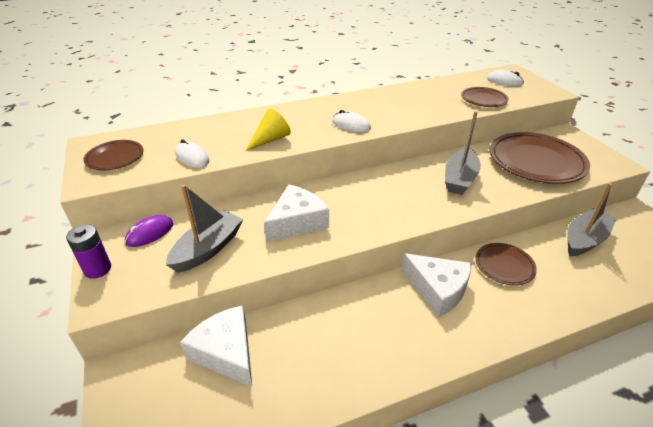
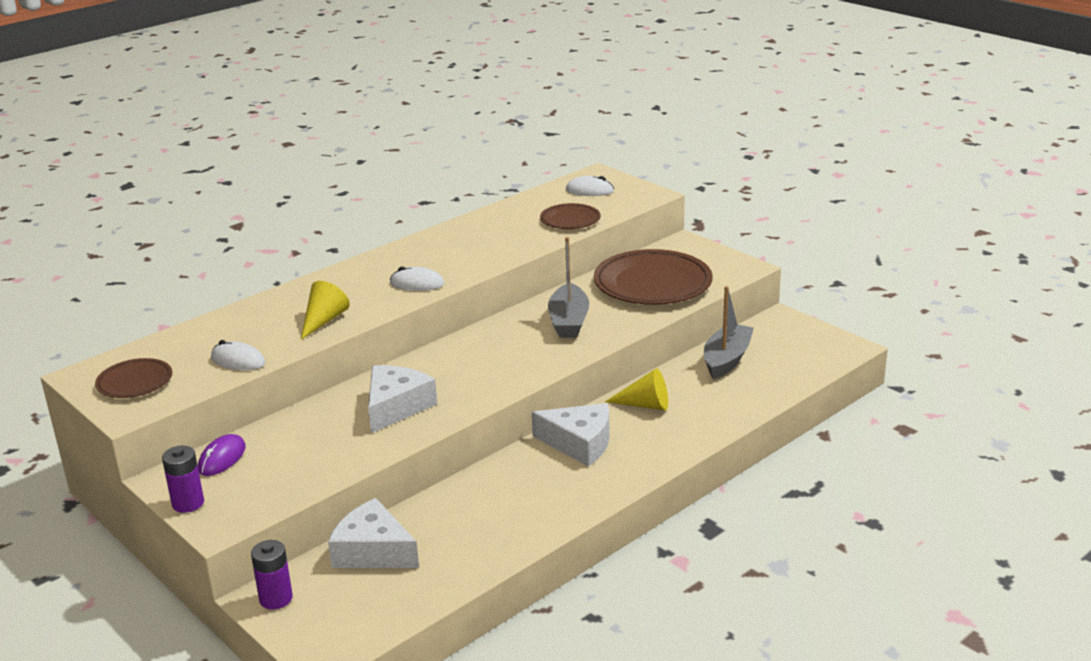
camera: 20 degrees left, 10 degrees down
grey boat [166,184,243,273] -> none
brown plate [475,243,537,285] -> yellow cone [605,368,668,411]
none -> purple battery [251,540,293,610]

